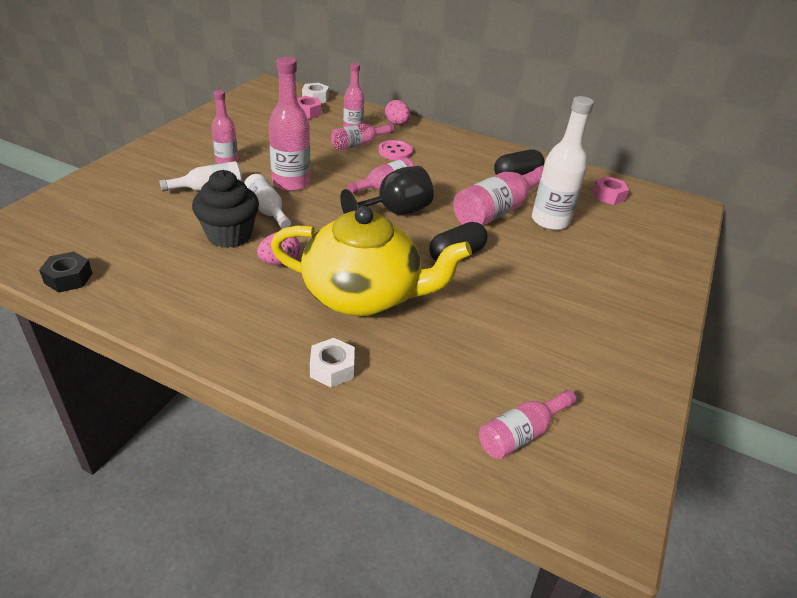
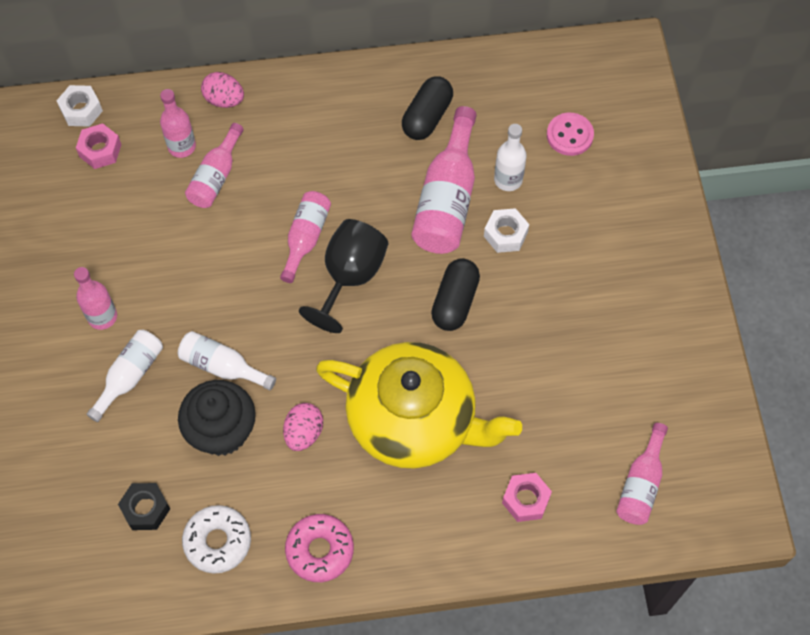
camera: 30 degrees left, 25 degrees up
black nut [39,252,93,293] -> black nut moved to [118,483,170,530]
pink bottle [269,57,310,191] -> none
yellow teapot [270,206,472,316] -> yellow teapot turned 45 degrees clockwise [316,342,522,469]
white nut [310,338,355,387] -> white nut moved to [484,208,529,253]
pink button [379,140,413,160] -> pink button moved to [547,113,594,156]
white bottle [532,96,594,230] -> white bottle [494,124,527,191], size x0.61
pink nut [592,176,629,205] -> pink nut moved to [502,473,552,522]
none -> white donut [182,505,251,574]
none -> pink donut [285,514,354,582]

